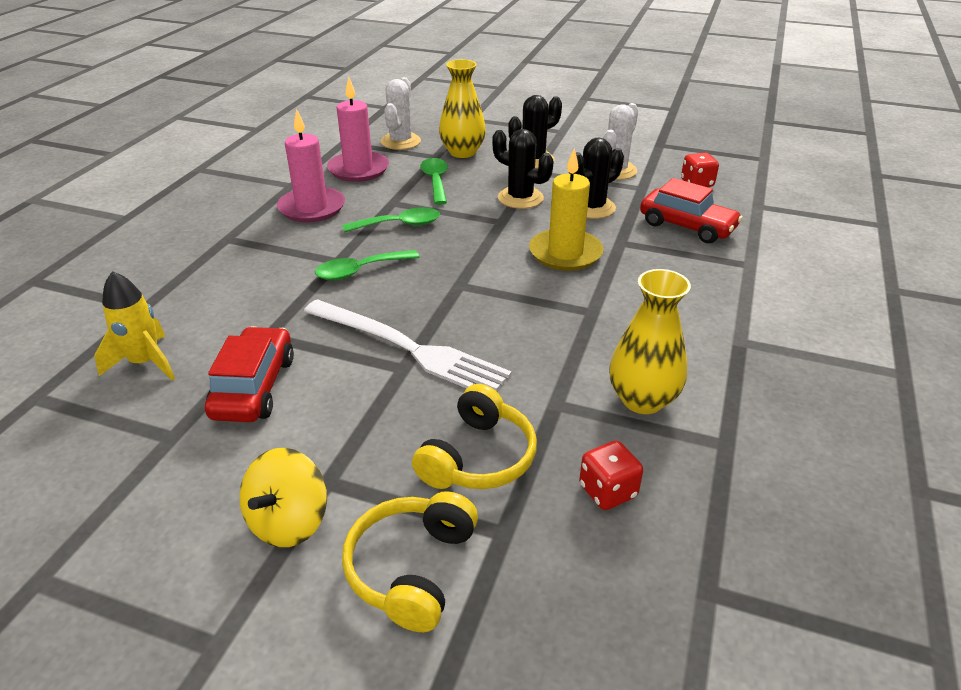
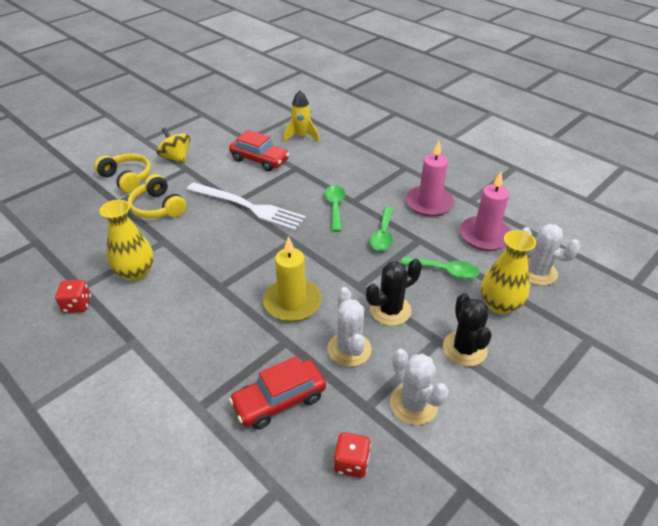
camera: 115 degrees right, 5 degrees up
white fork [304,299,512,391] -> white fork turned 120 degrees counterclockwise [187,182,306,231]
black cactus [569,138,624,219] -> white cactus [327,287,372,367]
red dice [579,441,643,510] -> red dice moved to [55,280,91,313]

